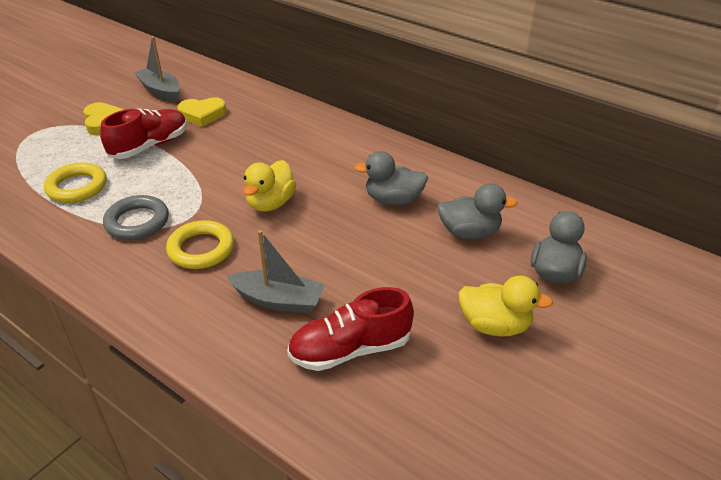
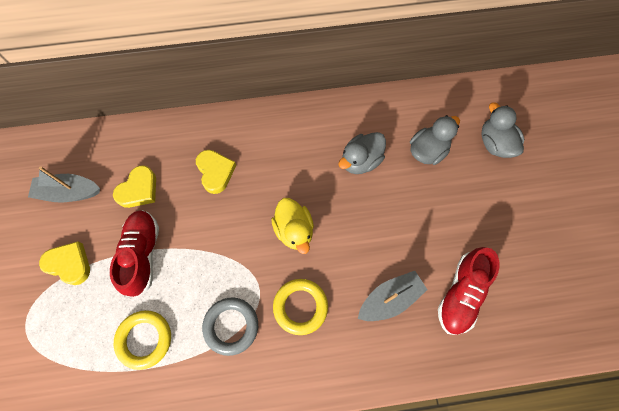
camera: 45 degrees left, 30 degrees up
yellow duck [458,276,553,337] -> none
none -> yellow heart [196,150,236,194]

